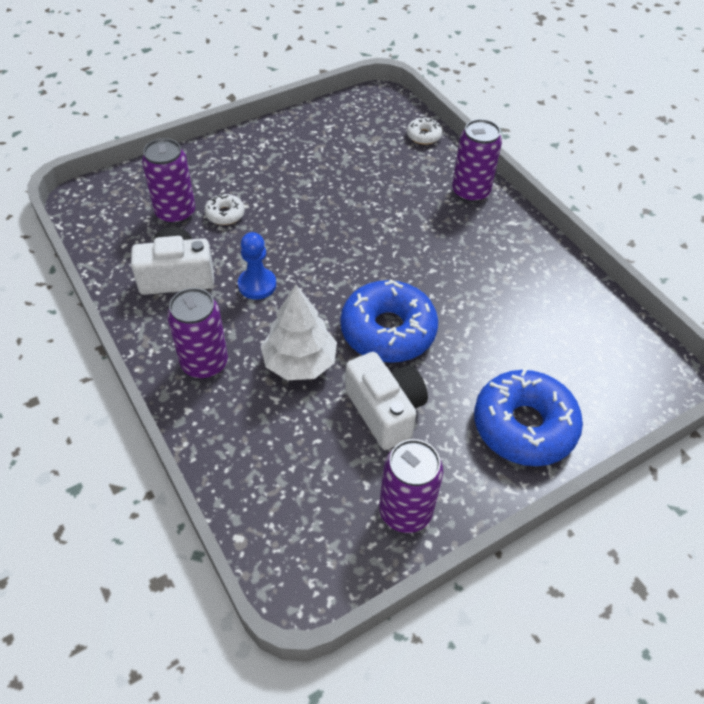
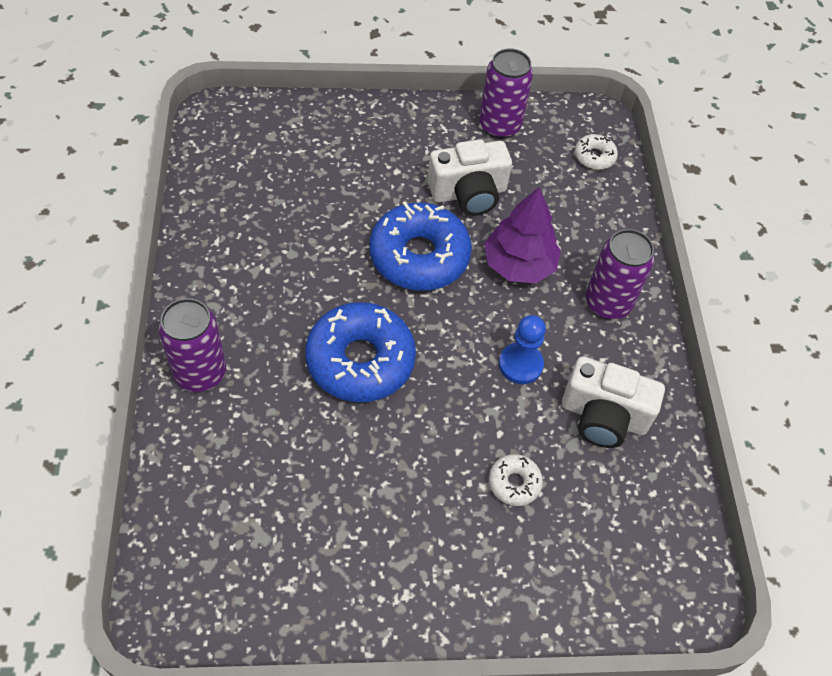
camera: 155 degrees left, 5 degrees up
purple can [142,138,195,224] -> none
white tree [261,284,337,380] -> purple tree [484,187,561,283]
white camera [345,352,428,450] -> white camera turned 105 degrees counterclockwise [427,139,512,216]
white donut [407,117,442,145] -> white donut moved to [575,134,618,170]
blue donut [474,368,583,466] -> blue donut moved to [305,302,416,402]

